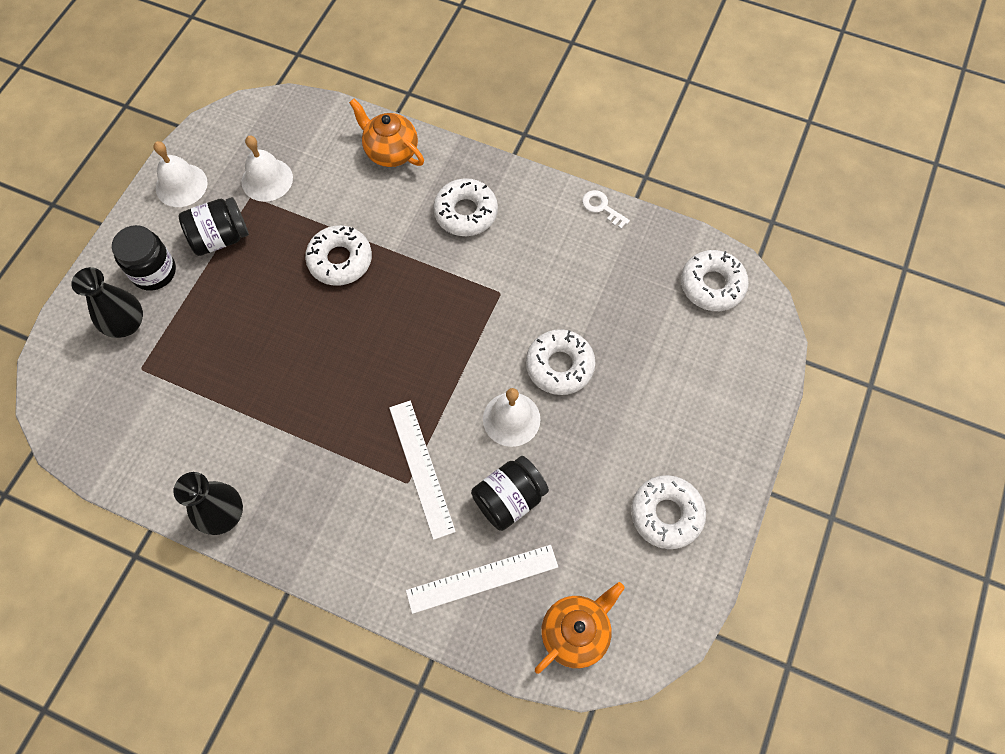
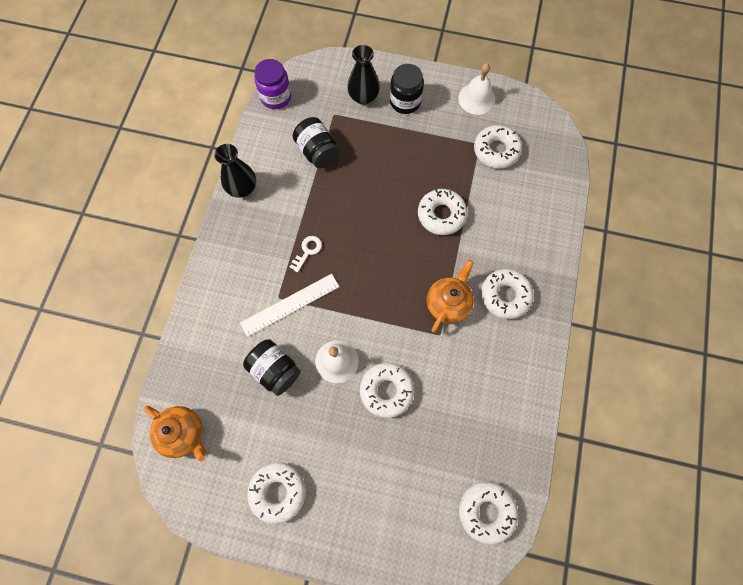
camera: 80 degrees right, 5 degrees up
black jar [179,197,249,256] -> black jar moved to [293,117,339,168]
white bell [241,136,293,202] -> white donut [474,125,522,169]
orange teapot [349,98,424,167] -> orange teapot moved to [427,260,474,332]
white ruler [406,545,558,614] -> none
white key [582,190,630,229] -> white key moved to [290,236,322,273]
none -> purple jar [254,59,291,109]

